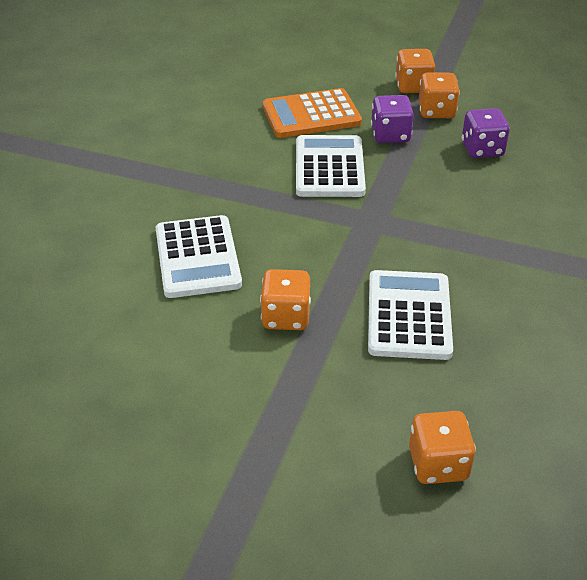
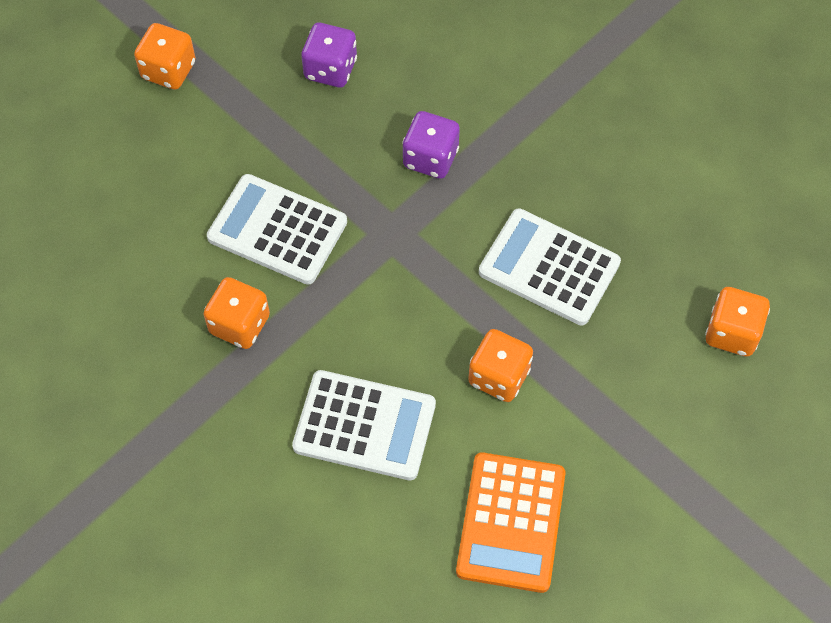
camera: 65 degrees left, 20 degrees up
orange calculator [263,88,362,138] -> orange calculator moved to [456,453,566,593]
purple dice [371,95,414,143] -> purple dice moved to [403,111,460,179]
orange dice [418,73,460,118] -> orange dice moved to [203,277,270,349]

